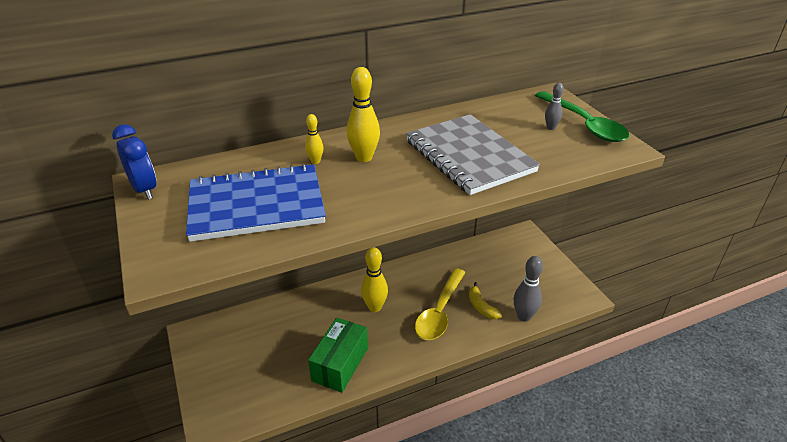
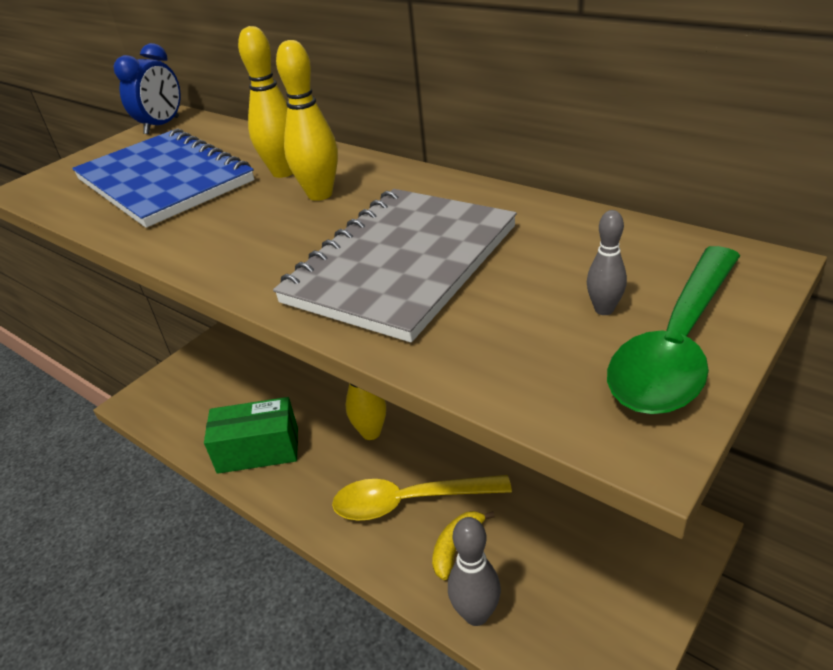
camera: 65 degrees right, 0 degrees up
yellow bowling pin [305,114,324,164] -> yellow bowling pin [238,26,293,178], size x1.83

